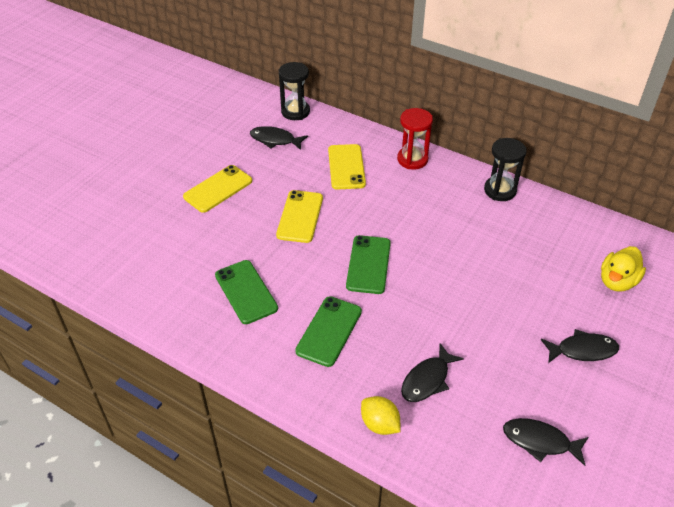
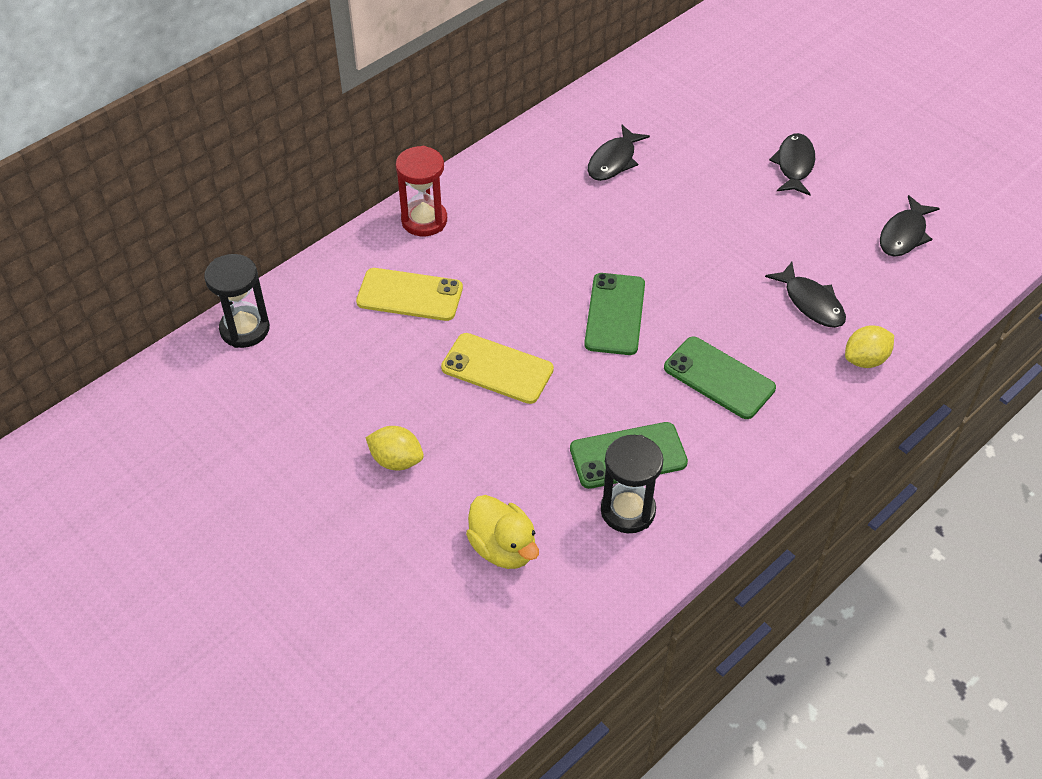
camera: 75 degrees left, 5 degrees up
yellow phone [183,165,252,213] -> yellow lemon [365,426,424,471]
black fish [250,126,308,150] -> black fish moved to [588,125,650,181]
green phone [346,235,391,294] -> green phone turned 75 degrees clockwise [584,273,645,355]
black hourglass [484,138,527,201] -> black hourglass moved to [601,435,664,533]
yellow duck [601,246,646,291] -> yellow duck moved to [466,495,539,569]

